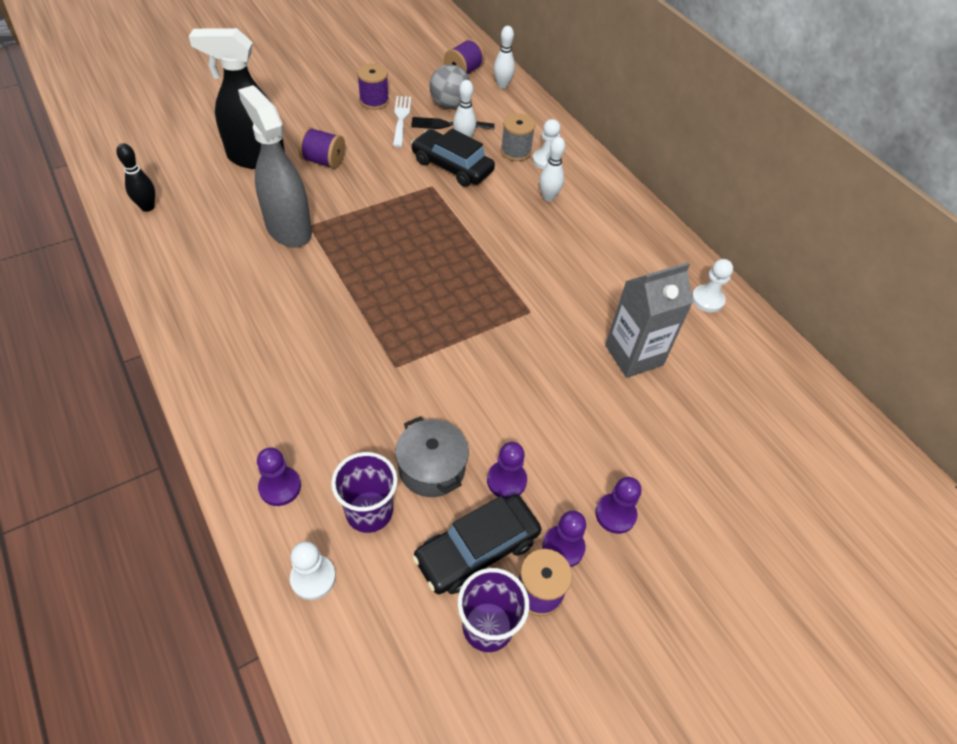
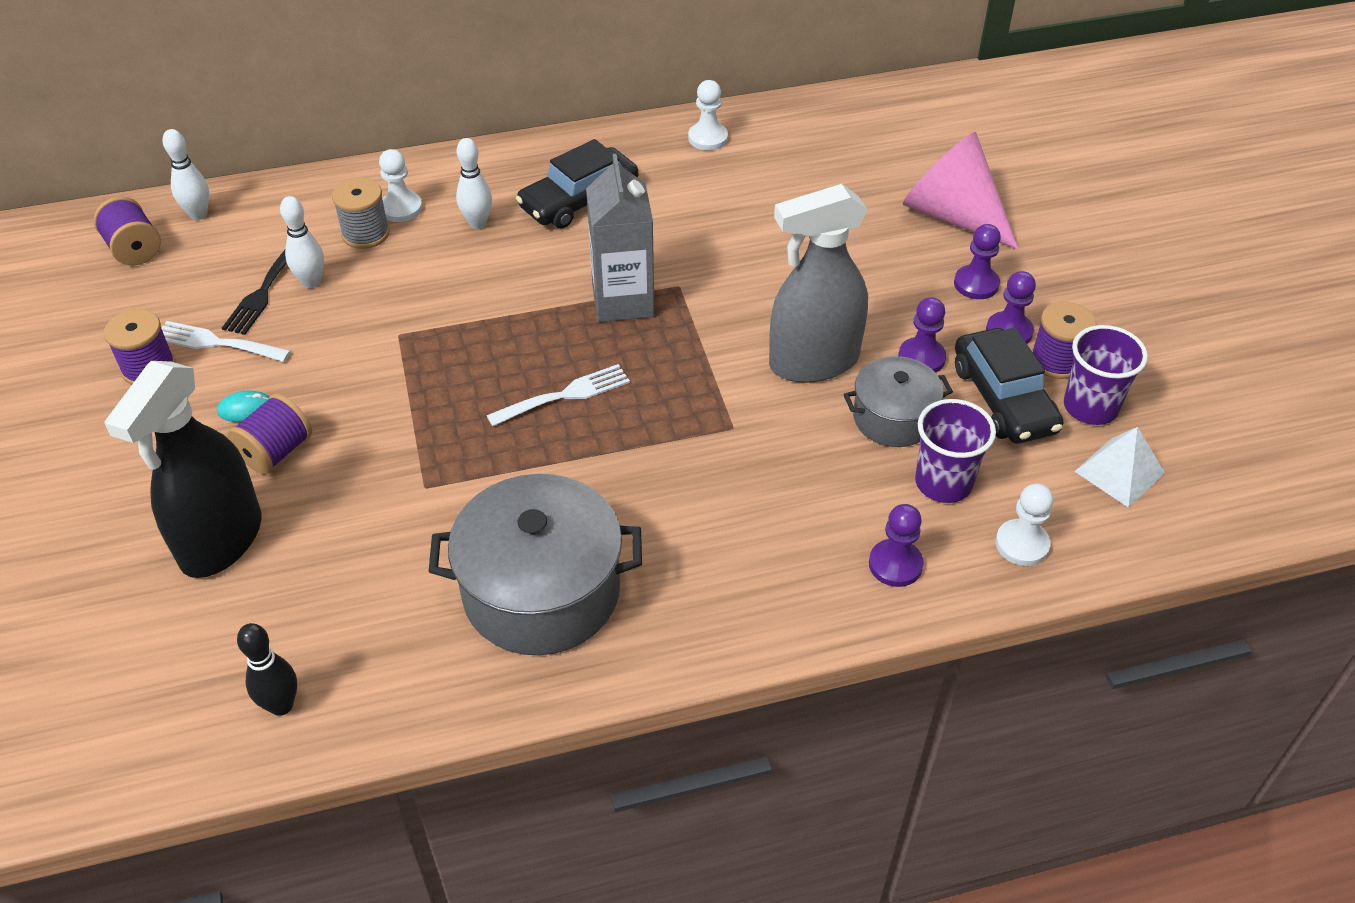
camera: 70 degrees left, 5 degrees down
grey spray bottle [238,85,312,248] -> grey spray bottle moved to [769,184,868,383]
black car [411,129,495,187] -> black car moved to [516,139,638,229]
grey ball [430,64,470,109] -> none
grey carton [605,262,693,378] -> grey carton moved to [586,154,655,322]
none -> turquoise mouse [217,391,270,422]
none -> grey pot [428,474,642,655]
none -> white fork [487,364,630,427]
none -> pink cone [903,132,1019,250]
none -> white pyramid [1074,427,1165,508]

